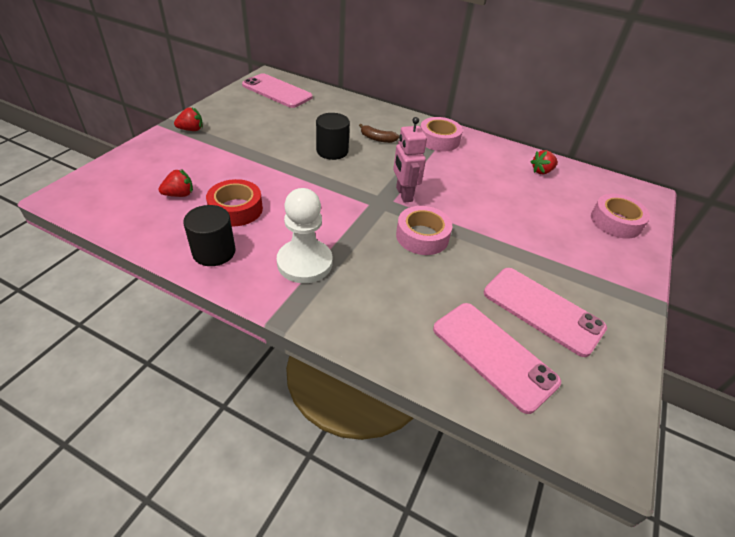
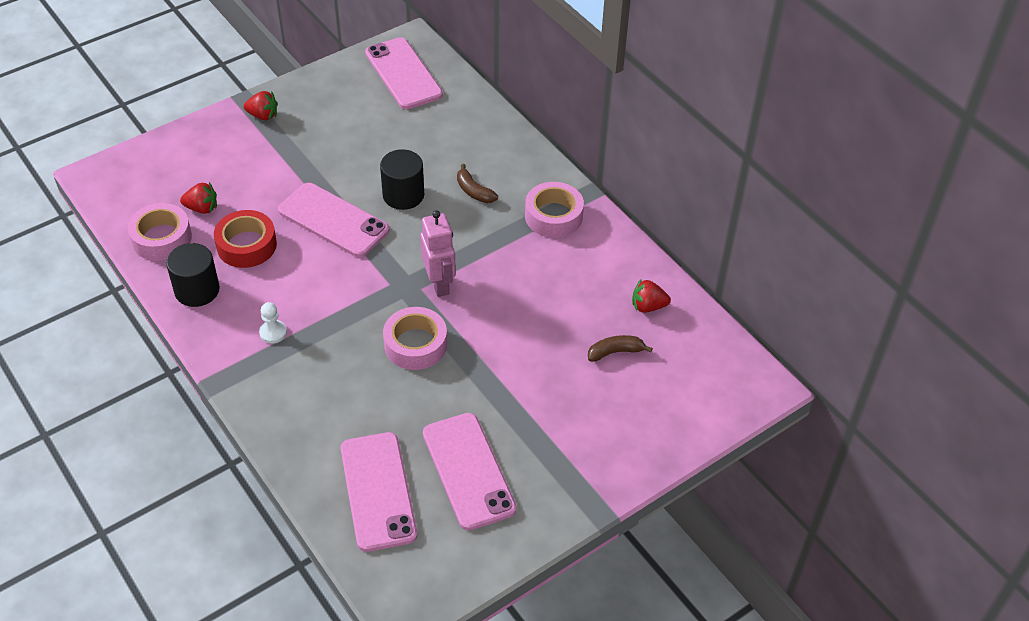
camera: 30 degrees right, 5 degrees up
white pawn [277,188,333,283] -> white pawn [259,302,287,344], size x0.45
pink robot [393,117,427,203] -> pink robot turned 150 degrees clockwise [420,210,456,297]
pink tape [591,194,650,239] -> pink tape moved to [127,203,192,261]
none -> pink phone [278,183,389,257]
none -> brown banana [588,335,653,362]

